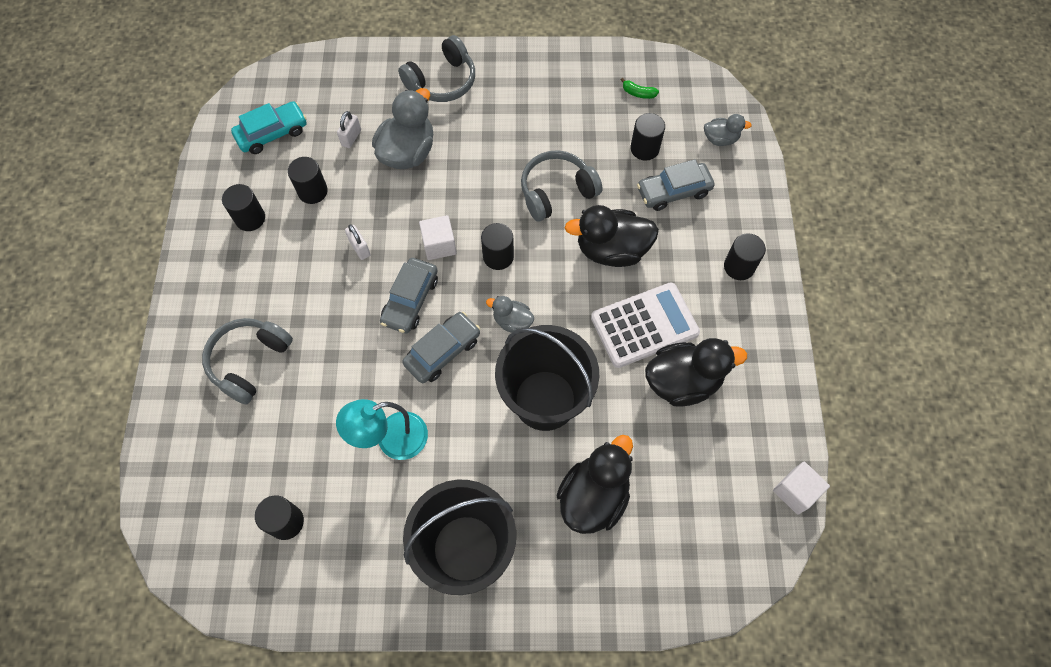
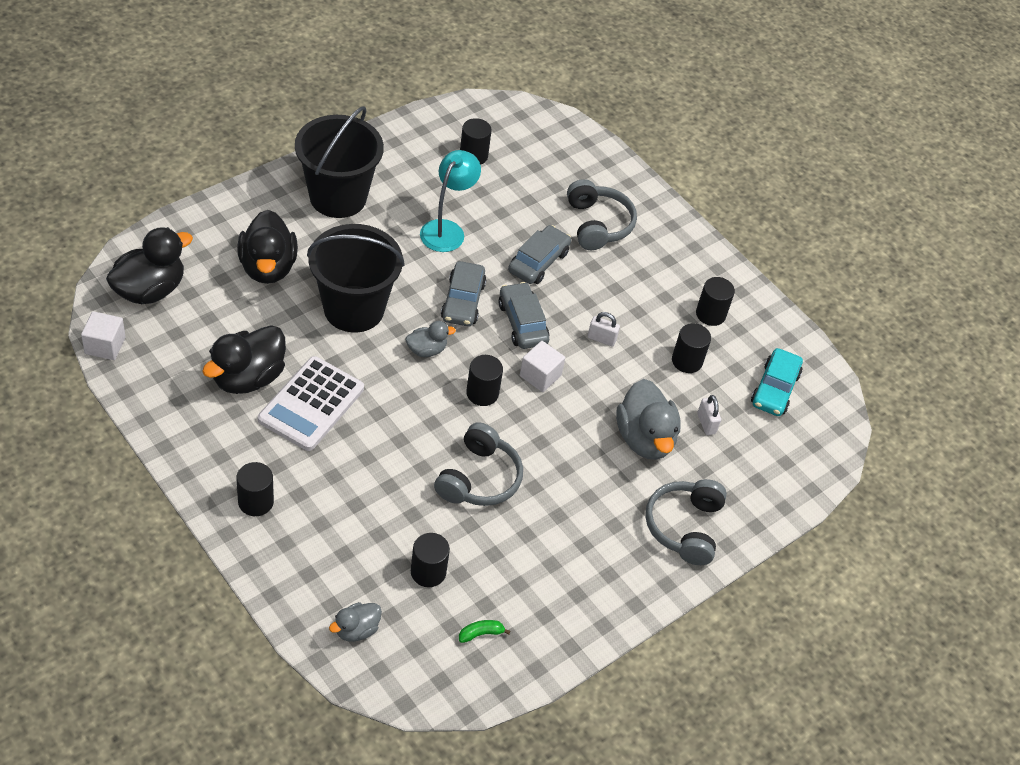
camera: 135 degrees right, 15 degrees down
black duck [565,205,659,267] -> black duck moved to [106,227,193,304]
grey car [637,159,715,211] -> grey car moved to [508,225,571,284]

